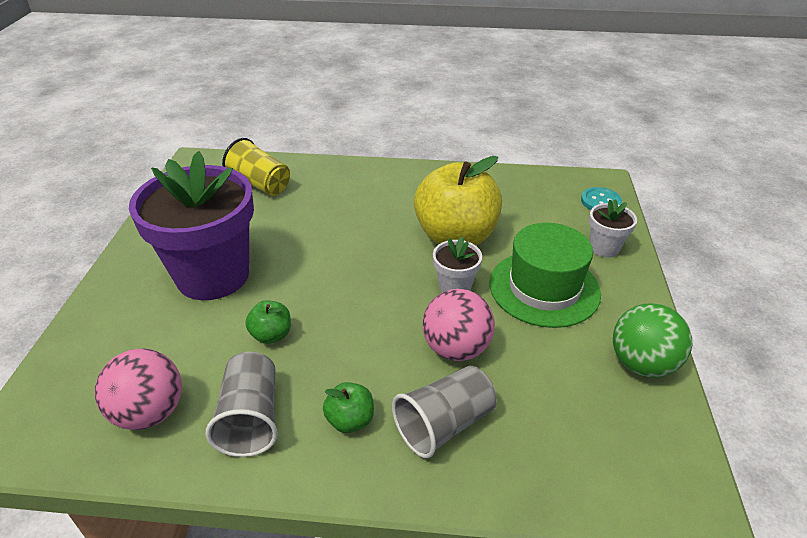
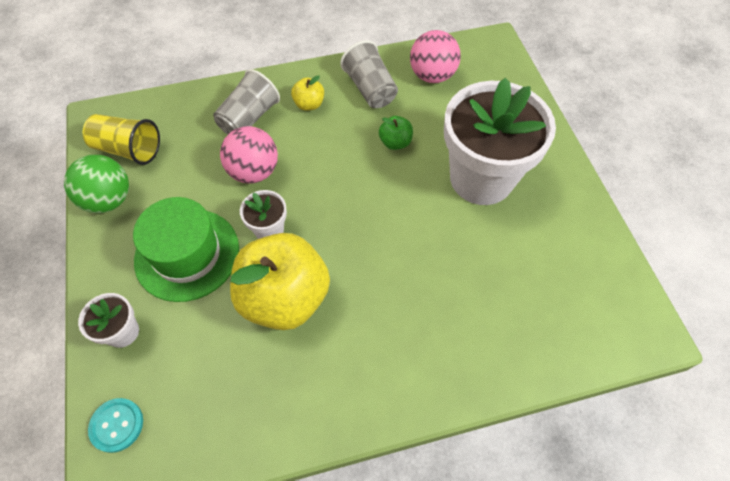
camera: 160 degrees right, 20 degrees up
purple flower pot [129,151,254,300] -> white flower pot [444,78,556,205]
yellow cup [222,138,290,196] -> yellow cup moved to [83,114,160,165]
green apple [323,382,374,433] -> yellow apple [291,75,324,111]

